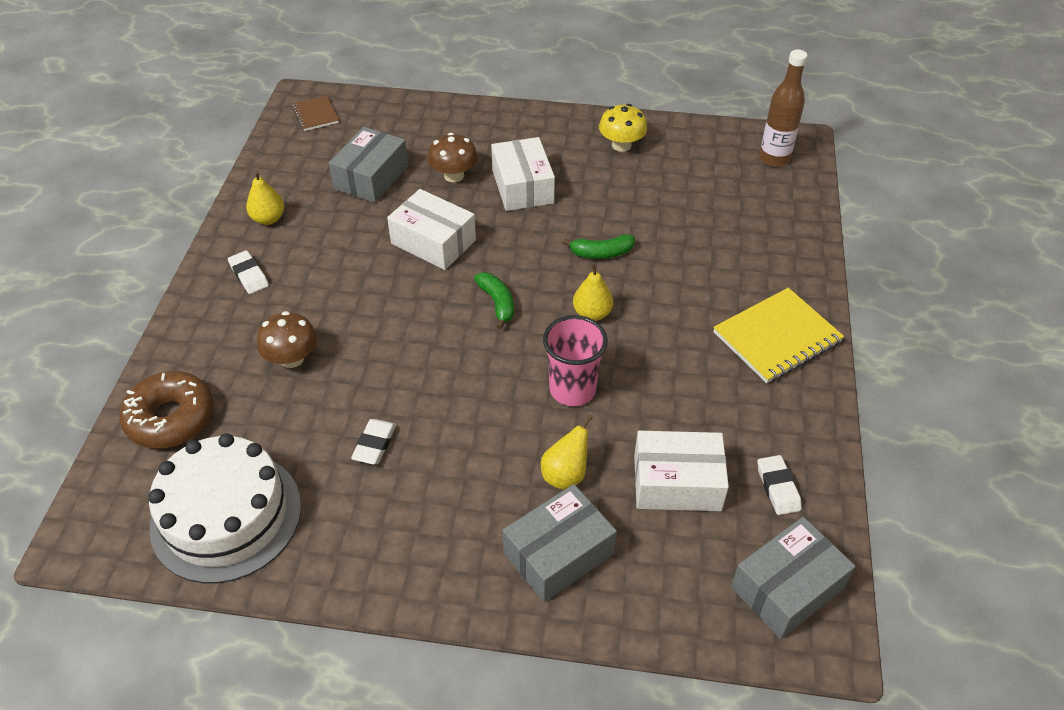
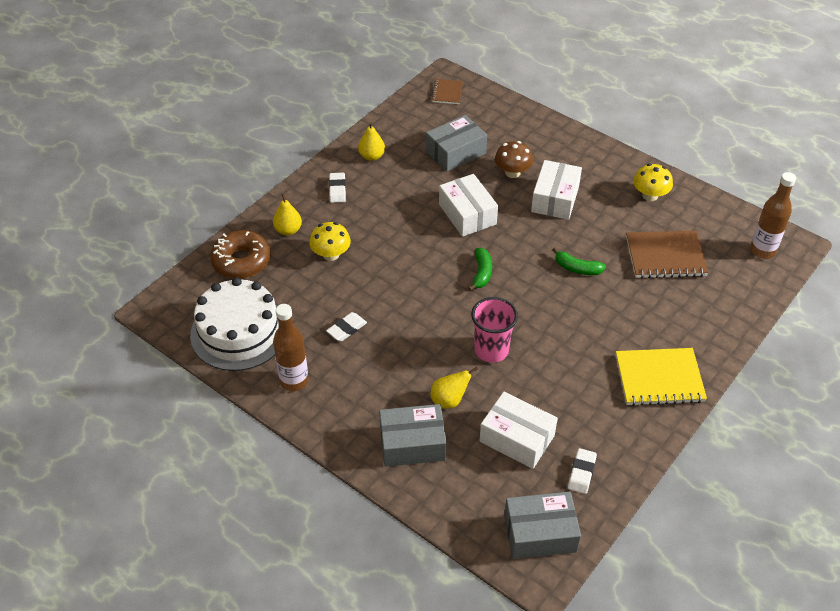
camera: 30 degrees right, 0 degrees up
brown mushroom [257,311,317,368] -> yellow mushroom [309,222,351,261]
yellow pear [573,263,613,321] -> yellow pear moved to [273,194,302,235]
none -> brown bottle [273,304,309,391]
none -> brown notebook [626,231,709,279]

